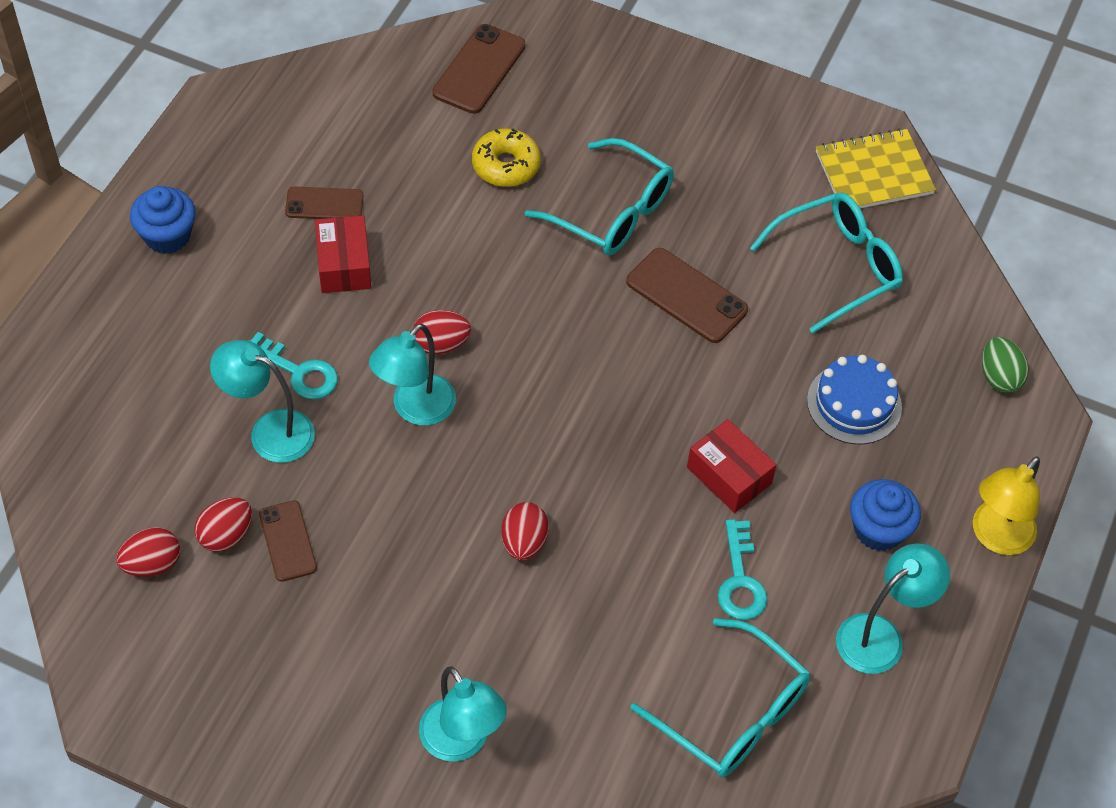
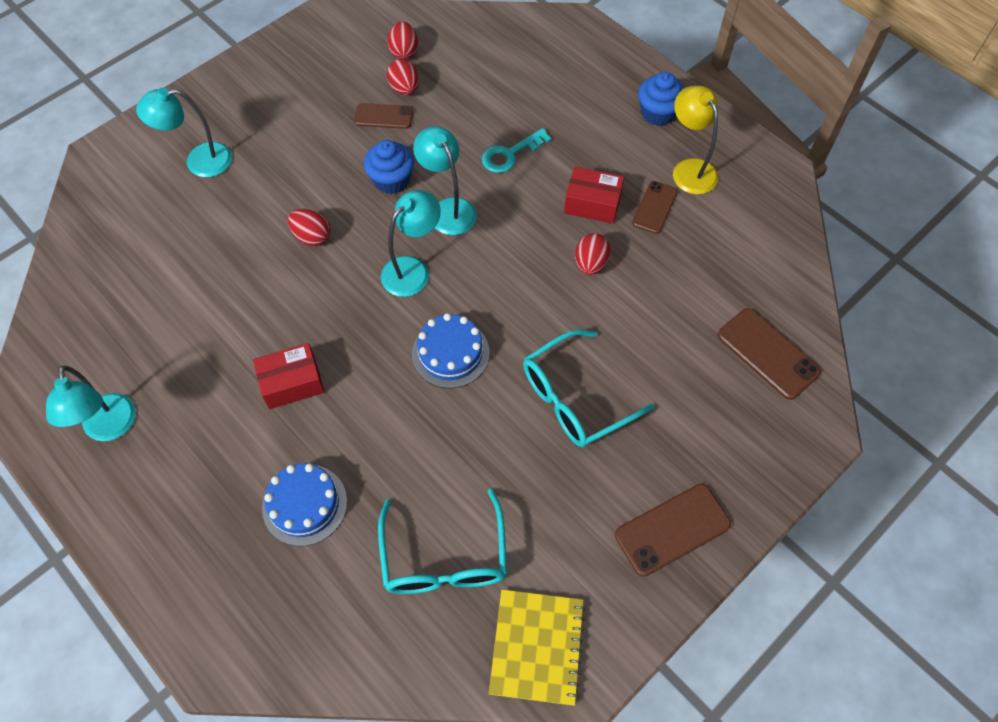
camera: 115 degrees right, 5 degrees up
turquoise lamp [210,340,315,463] -> turquoise lamp moved to [381,190,441,297]
red egg [413,310,471,354] -> red egg moved to [575,233,611,275]
yellow donut [472,129,541,187] -> none
brown phone [626,248,748,343] -> brown phone moved to [615,484,731,577]
turquoise glasses [631,618,810,777] -> none
turquoise key [718,519,768,620] -> none
blue cupcake [850,479,921,551] -> blue cupcake moved to [364,140,414,194]
yellow lamp [973,456,1040,555] -> yellow lamp moved to [673,86,718,194]
green egg [982,337,1029,393] -> none
none -> blue cake [412,313,490,389]

